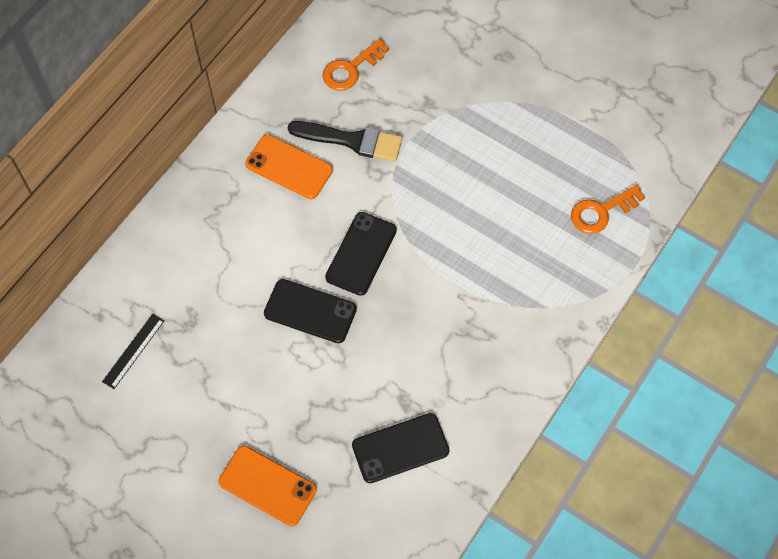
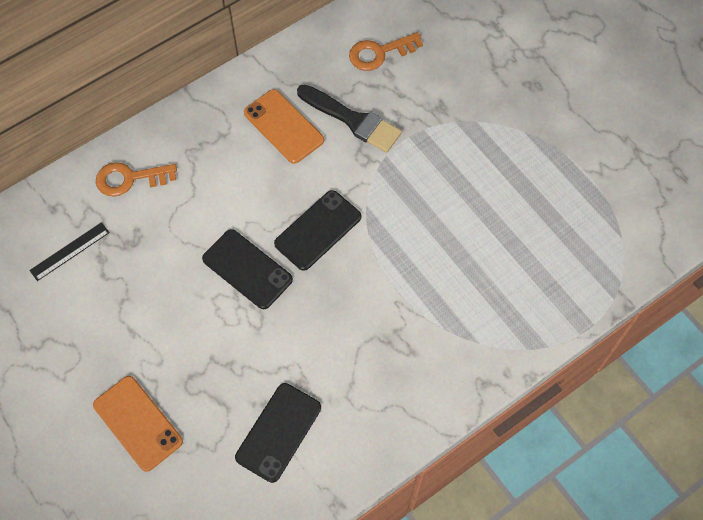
camera: 20 degrees right, 0 degrees up
black phone [352,413,449,483] -> black phone turned 60 degrees counterclockwise [235,383,321,483]
orange key [571,184,645,234] -> orange key moved to [96,162,177,197]

